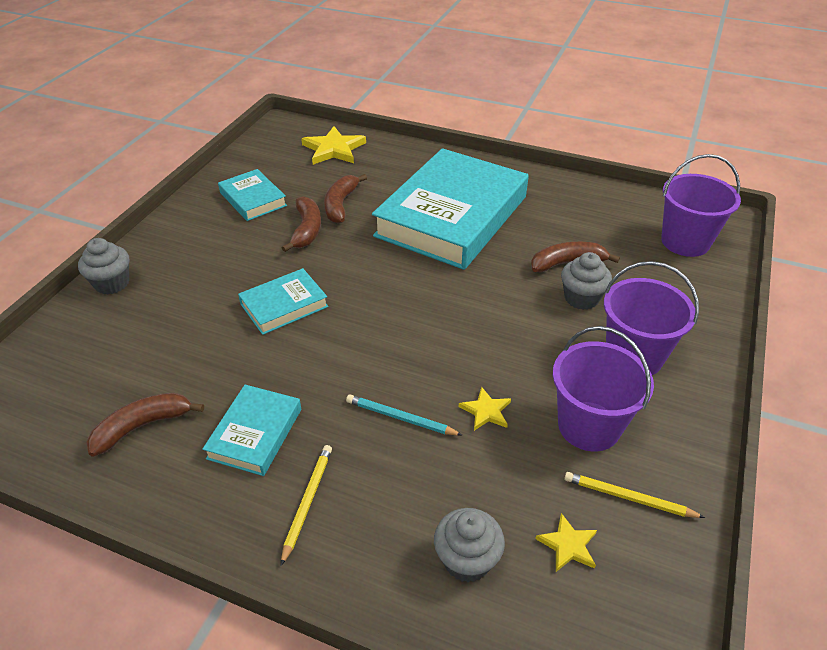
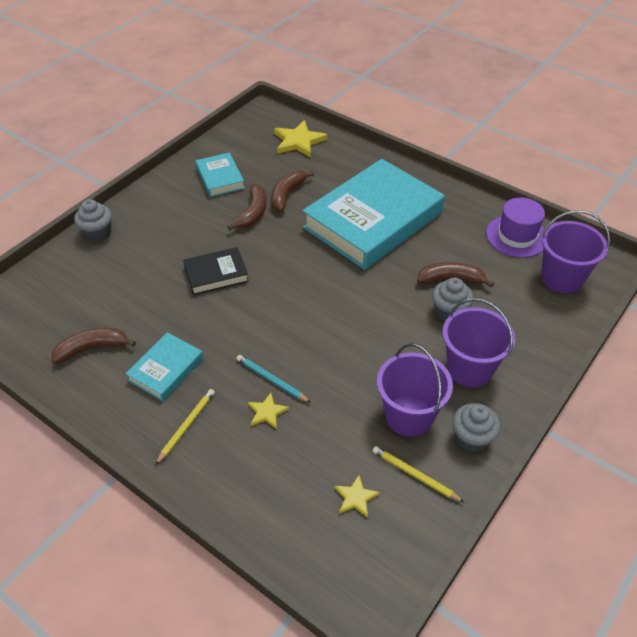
camera: 15 degrees right, 5 degrees up
turquoise book [238,268,328,335] -> black book [183,247,249,295]
grey cupcake [434,508,505,582] -> grey cupcake moved to [452,403,500,452]
yellow star [459,387,511,431] -> yellow star moved to [248,393,289,429]
none -> purple hat [486,198,545,258]

